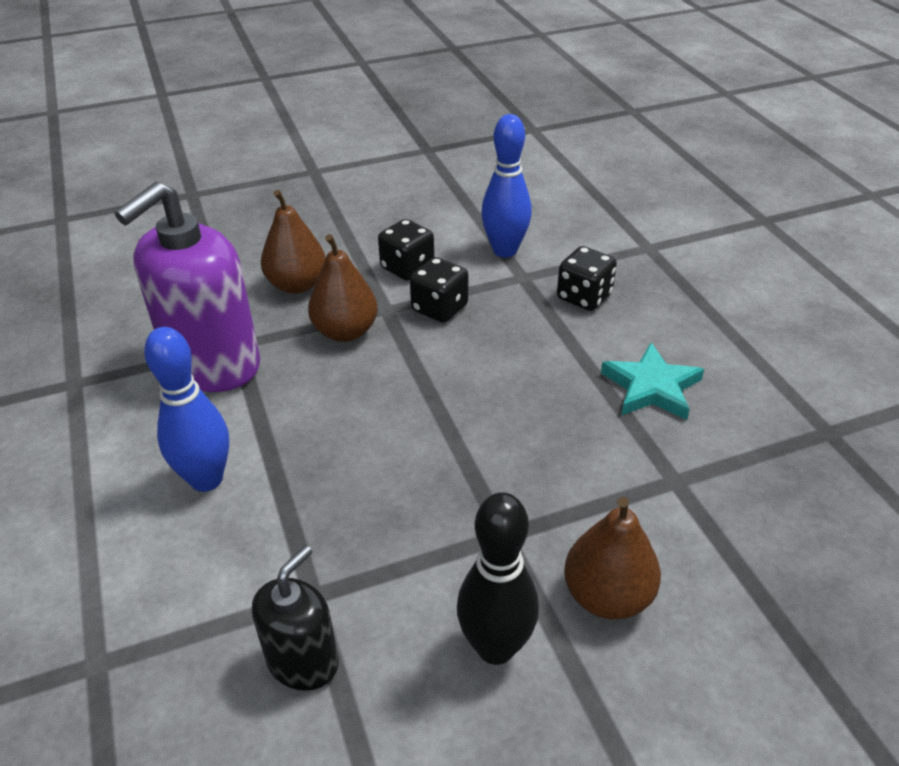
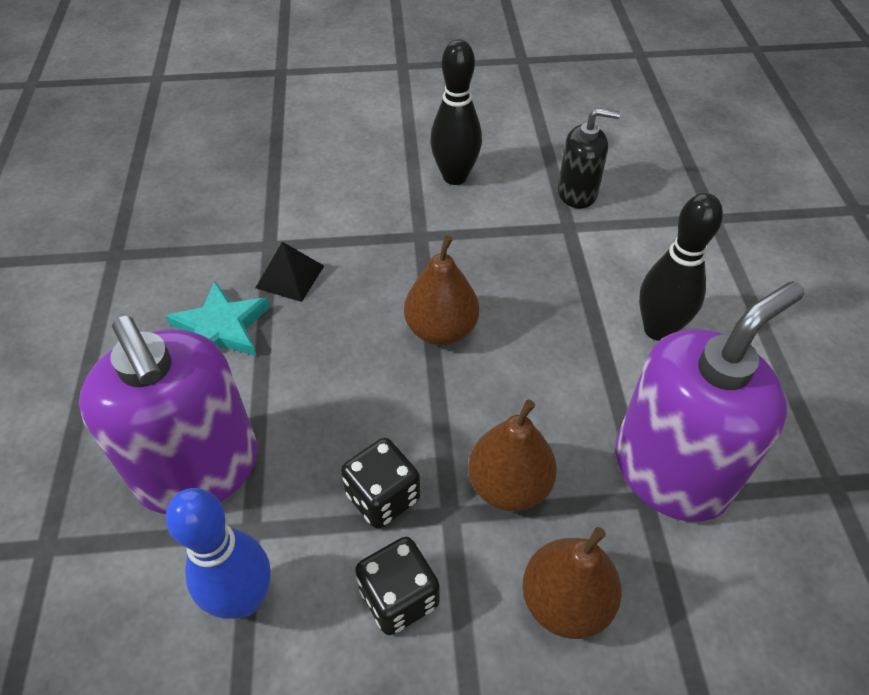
camera: 165 degrees left, 10 degrees up
blue bowling pin [144,327,229,492] -> black bowling pin [639,193,723,341]
black soap dispenser [252,545,339,691] -> black soap dispenser turned 135 degrees counterclockwise [558,108,620,209]
black dice [557,246,617,311] -> purple soap dispenser [79,316,258,514]
brown pear [564,497,661,620] -> brown pear moved to [404,235,479,345]
none -> black pyramid [256,242,324,302]

